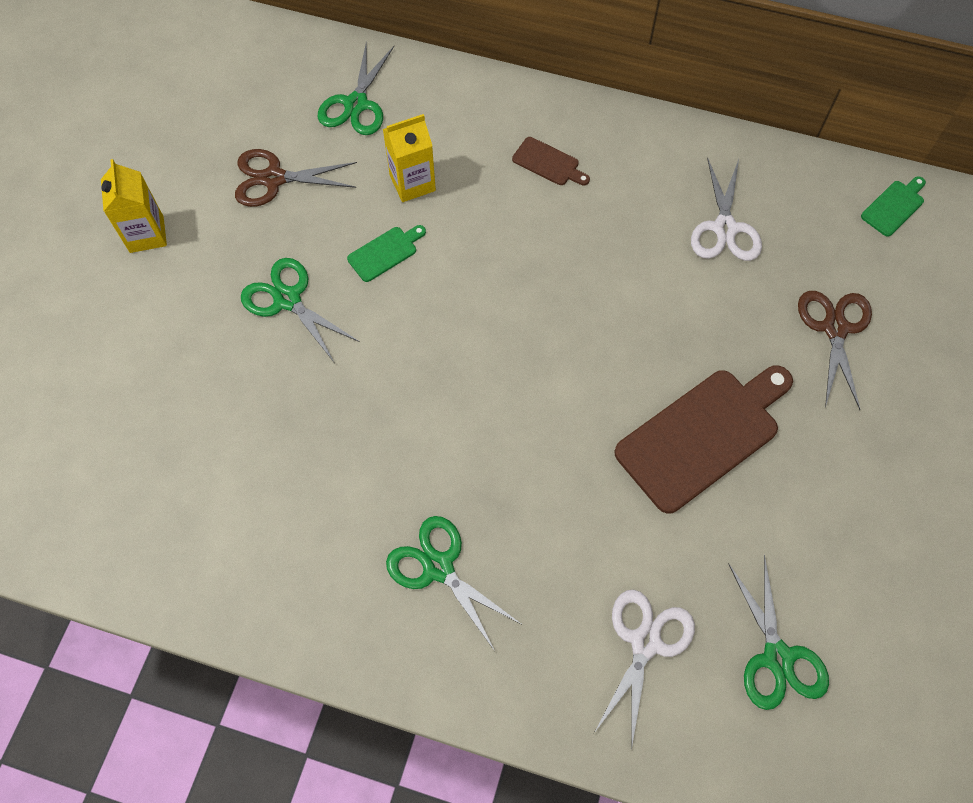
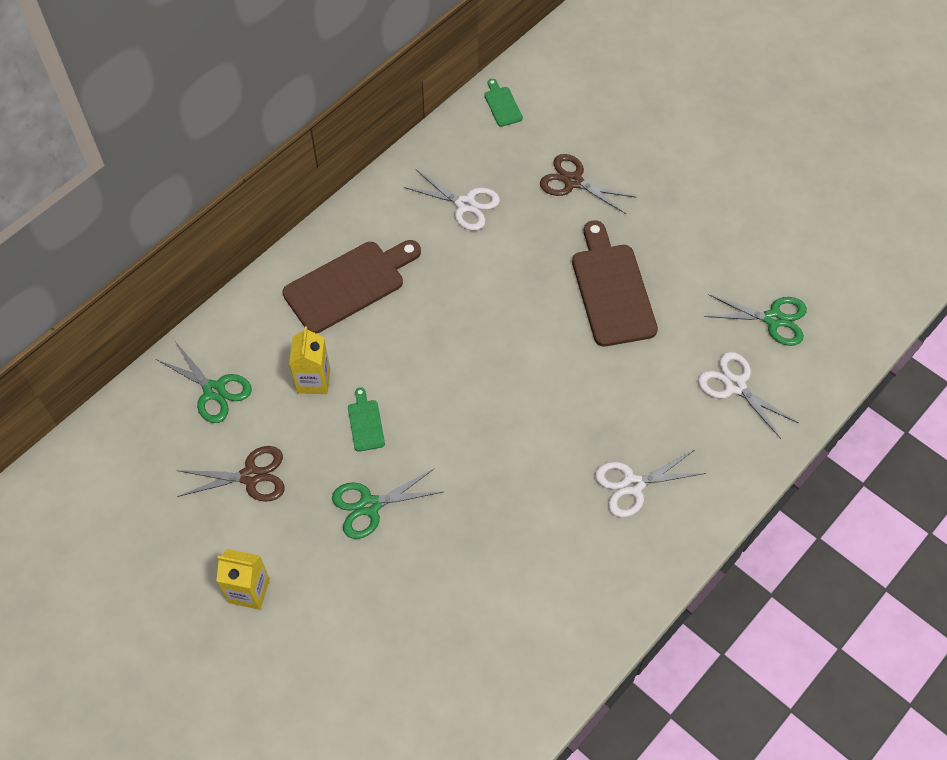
camera: 65 degrees left, 5 degrees down
brown scissors [235,149,357,207] -> brown scissors turned 120 degrees counterclockwise [177,446,284,502]
green scissors [386,516,521,651] -> white scissors [595,451,706,517]
brown cutting board [512,137,590,185] -> brown cutting board [283,240,421,334], size x2.20

